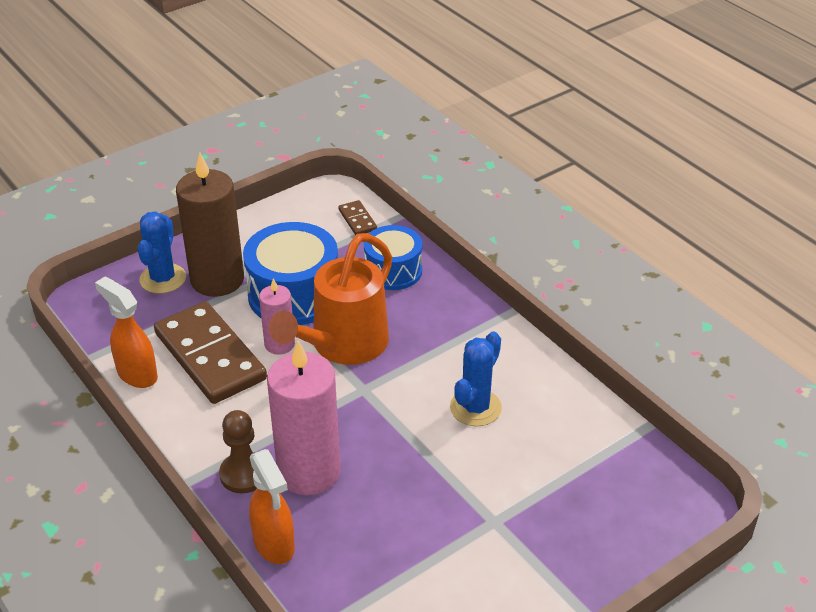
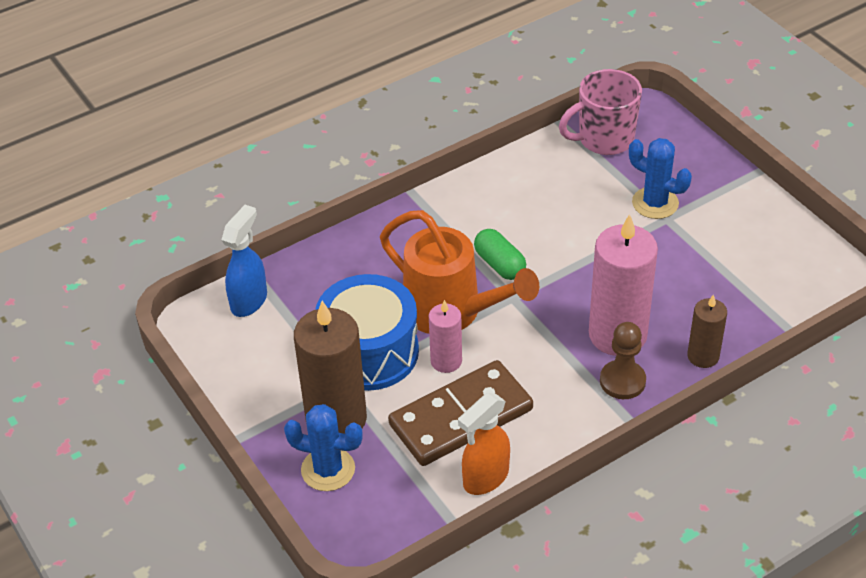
camera: 85 degrees left, 5 degrees up
orange spray bottle [249,449,295,564] -> brown candle [687,294,727,368]
brown domino [338,200,377,235] -> blue spray bottle [221,205,267,317]
blue drum [364,225,423,290] -> none
blue cactus [450,332,502,426] -> blue cactus moved to [629,138,692,219]
none -> green capsule [474,229,526,280]
none -> pink mug [559,69,642,155]

